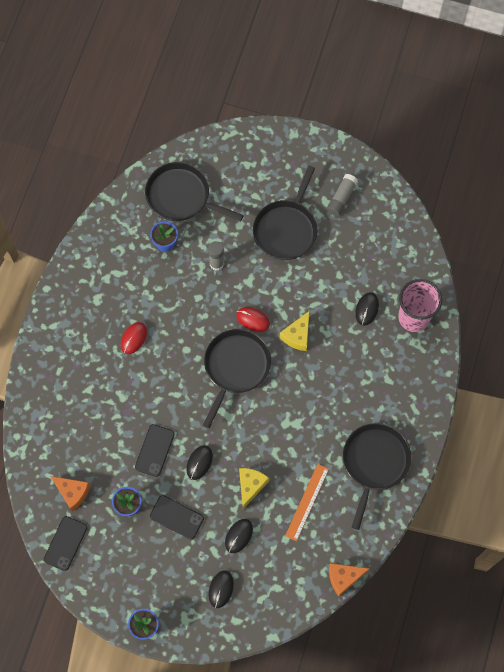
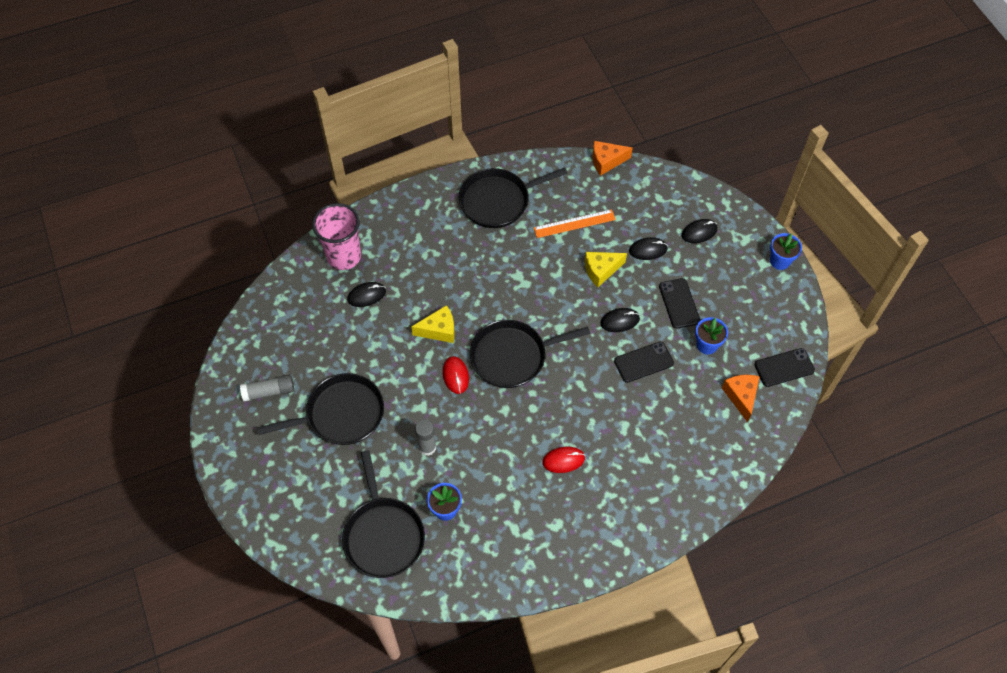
camera: 130 degrees left, 10 degrees down
orange cheese [329,563,370,596] -> orange cheese turned 135 degrees clockwise [593,141,633,176]

